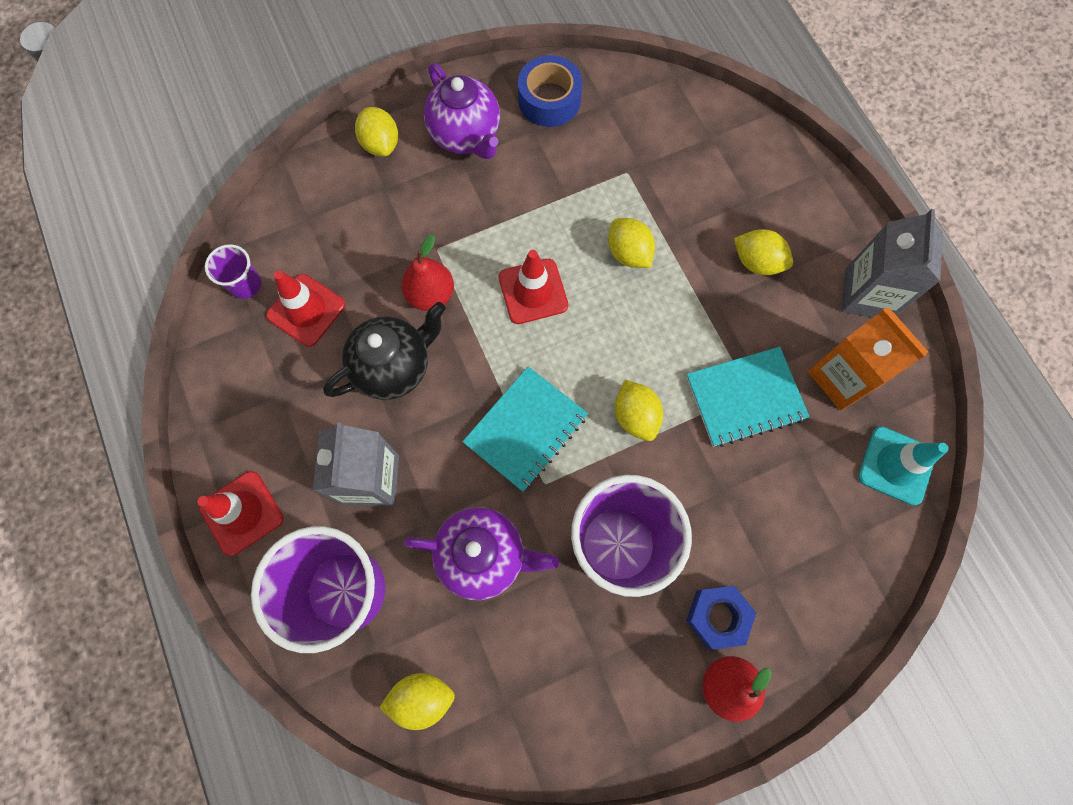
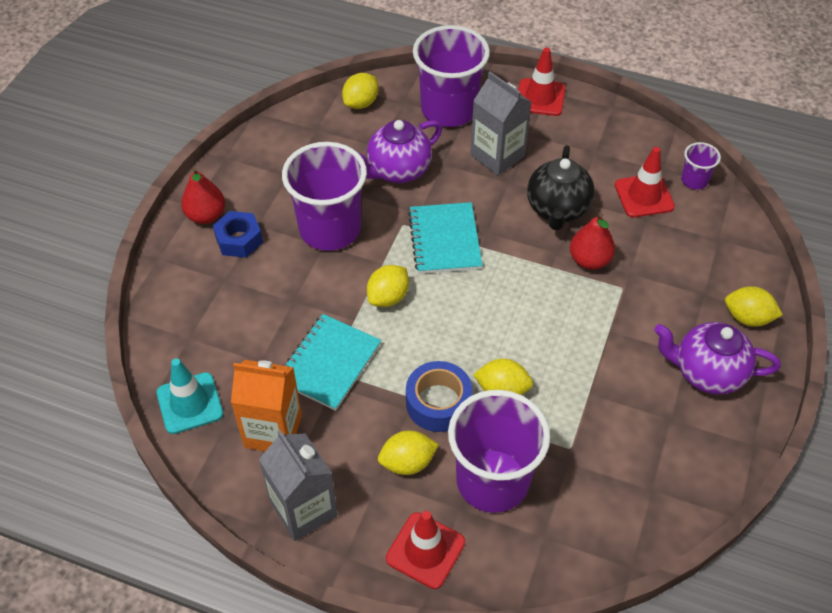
camera: 135 degrees right, 20 degrees down
red traffic cone [498,250,568,324] -> red traffic cone moved to [386,511,465,589]
blue tape [518,55,582,127] -> blue tape moved to [406,361,473,432]
yellow lemon [615,380,663,441] -> yellow lemon turned 75 degrees counterclockwise [367,265,409,307]
none -> purple cup [448,390,550,513]

